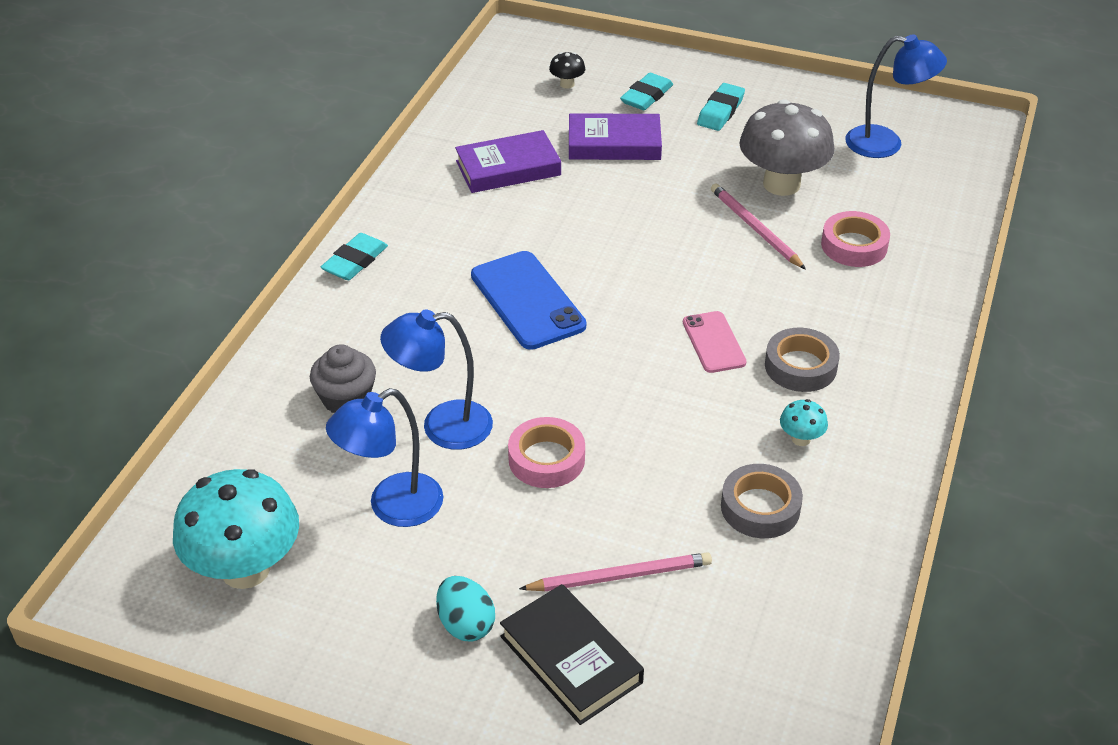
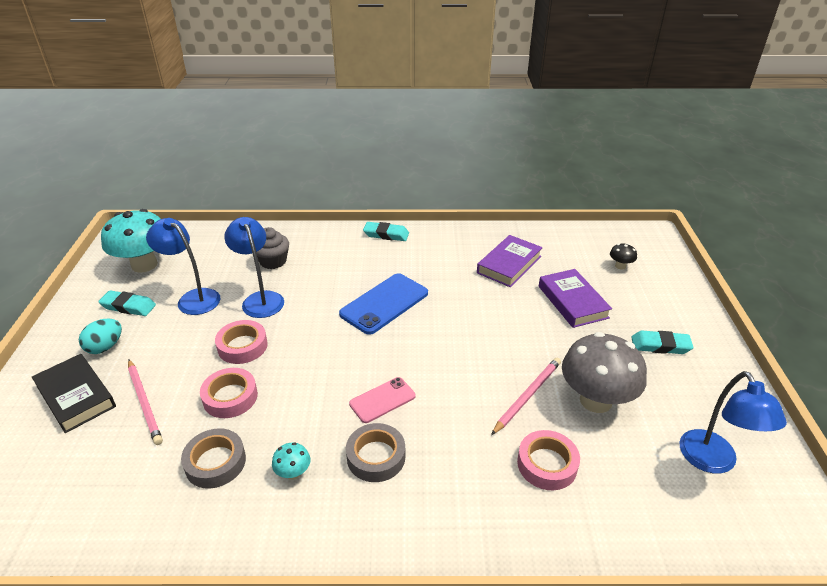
camera: 70 degrees right, 5 degrees down
purple book [455,130,561,193] -> purple book turned 75 degrees clockwise [477,235,543,287]
black book [500,584,644,725] -> black book turned 75 degrees counterclockwise [32,354,116,433]
turquoise eraser [620,73,673,110] -> turquoise eraser moved to [98,290,156,316]
none -> pink tape [200,368,258,418]

